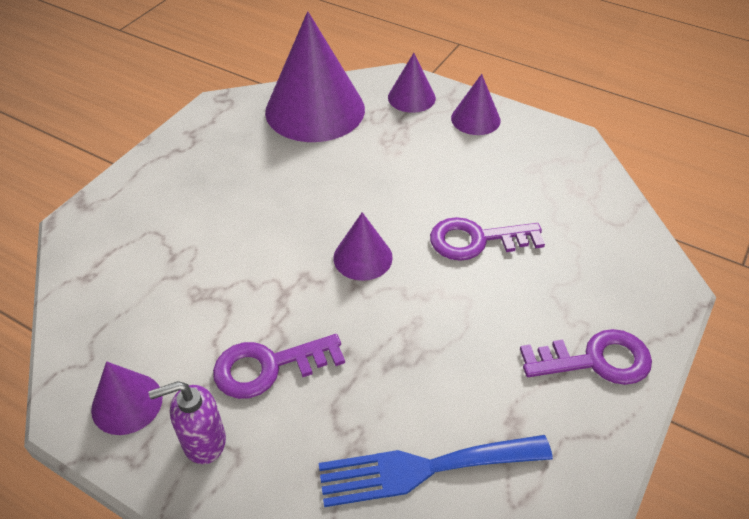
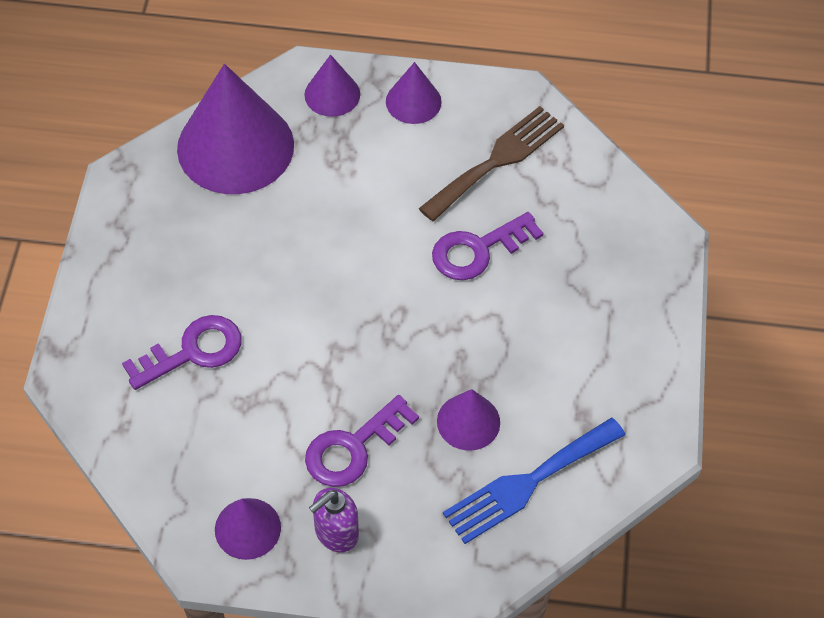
camera: 25 degrees left, 10 degrees up
purple cone [333,212,393,281] -> purple cone moved to [437,389,500,451]
purple key [520,329,652,385] -> purple key moved to [122,315,241,390]
none -> brown fork [419,106,564,221]

